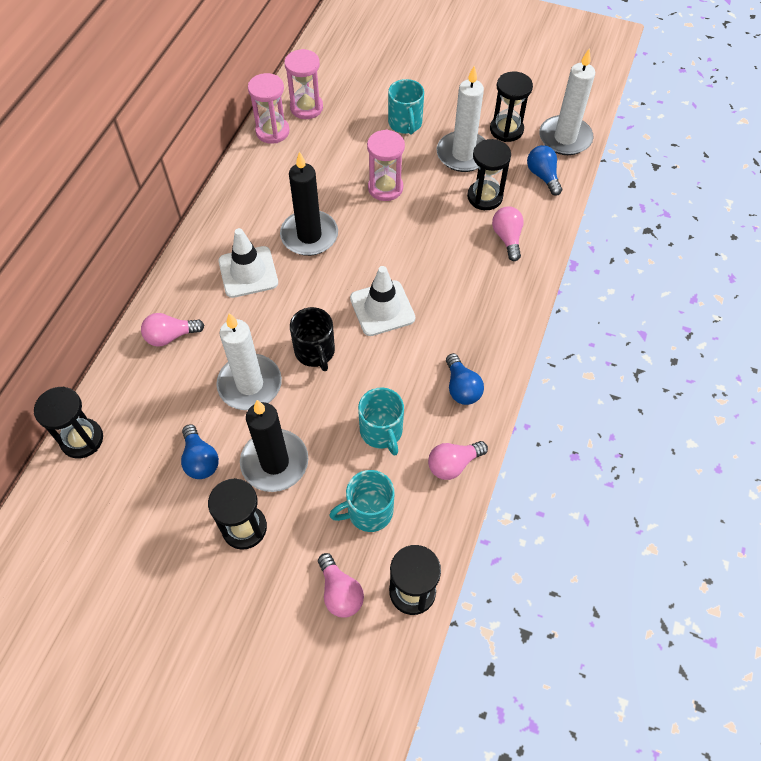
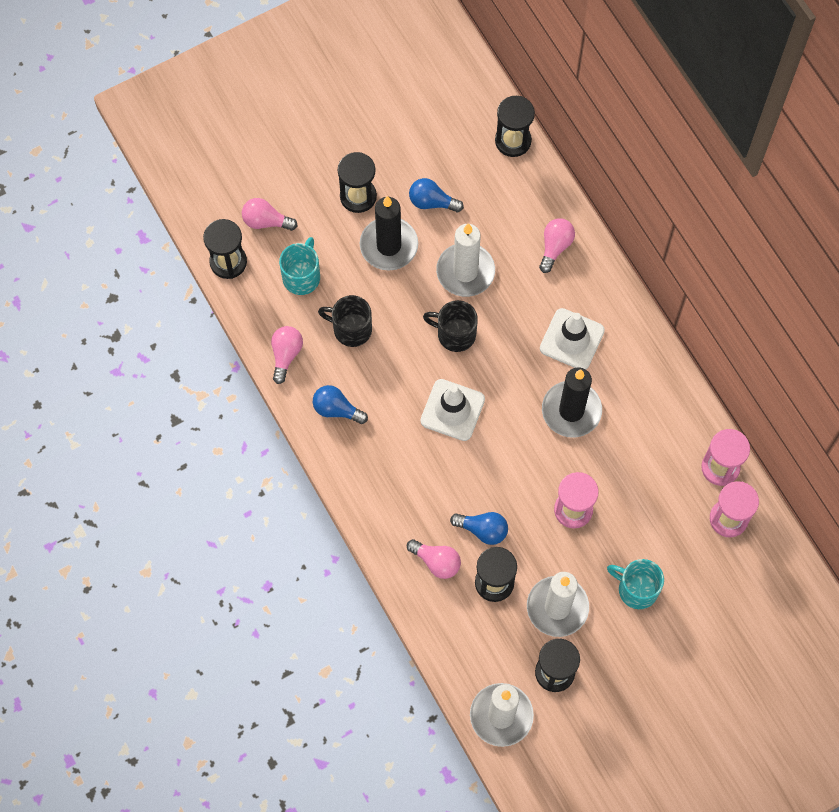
camera: 130 degrees right, 10 degrees up
turquoise mug [358,388,404,456] -> black mug [318,295,372,347]
blue light bulb [527,145,562,196] -> blue light bulb moved to [450,512,508,545]

